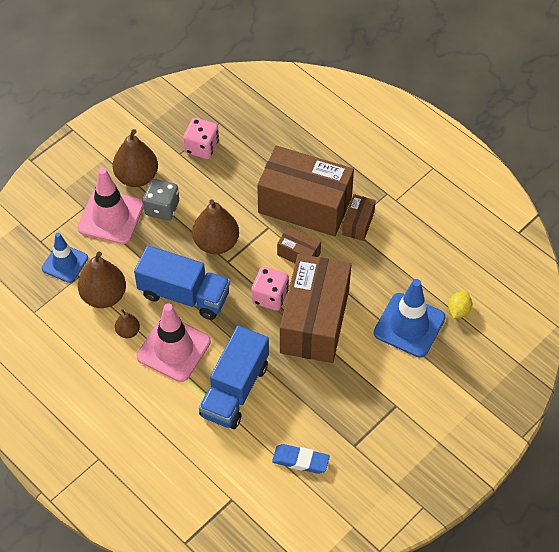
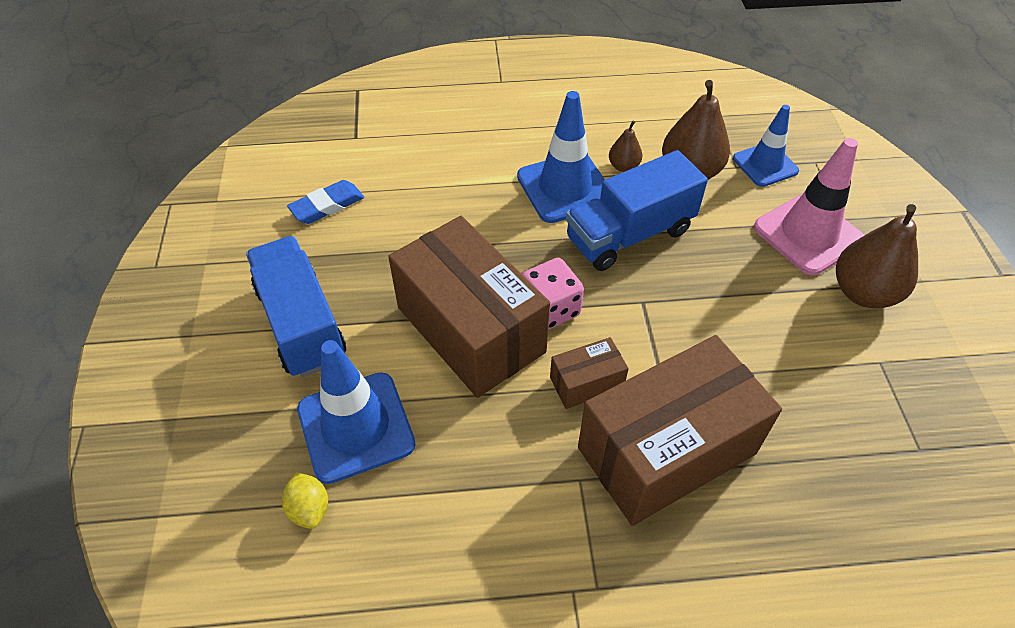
camera: 130 degrees right, 5 degrees down
pink traffic cone [137,303,211,382] -> blue traffic cone [517,91,605,223]
grey dice [143,179,179,221] -> none
pink dice [183,118,219,159] -> none
brown pear [192,199,239,254] -> none
blue truck [199,326,269,429] -> blue truck moved to [246,236,346,377]
brown box [342,194,376,241] -> none

